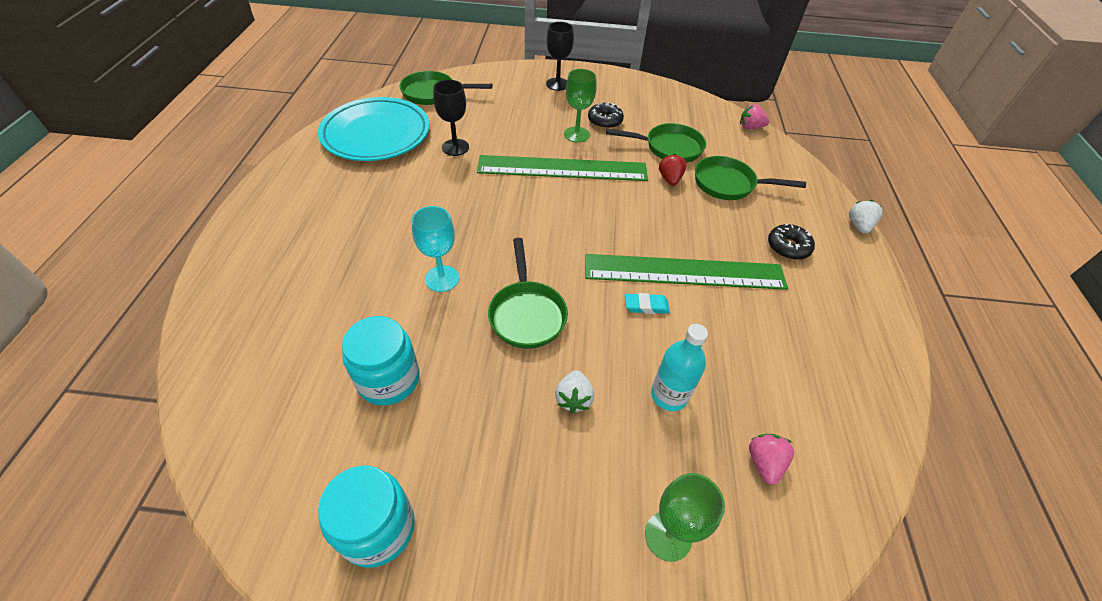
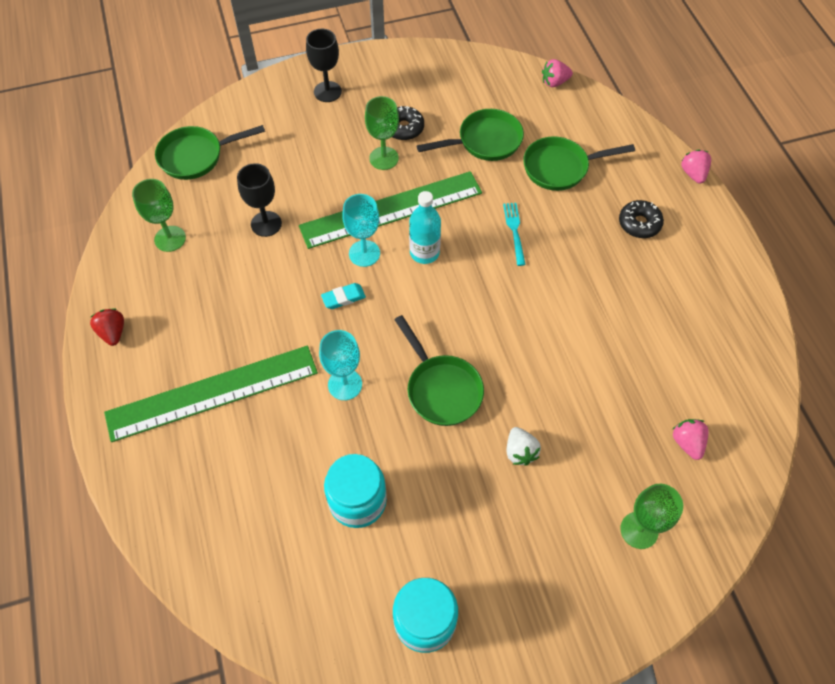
camera: 20 degrees left, 10 degrees up
turquoise plate [318,97,430,161] -> green goblet [132,179,186,252]
green ruler [585,254,788,290] -> green ruler moved to [104,345,318,442]
turquoise eraser [625,293,670,314] -> turquoise eraser moved to [321,283,366,309]
turquoise bottle [651,324,708,411] -> turquoise bottle moved to [409,191,441,264]
red strawberry [659,154,687,186] -> red strawberry moved to [90,308,124,346]
white strawberry [849,200,882,234] -> pink strawberry [681,150,711,184]
none -> turquoise goblet [342,194,380,267]
none -> turquoise fork [503,203,526,266]

